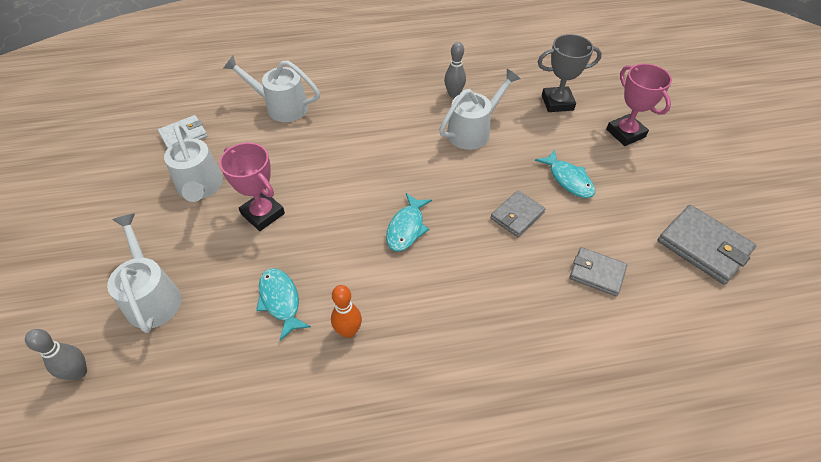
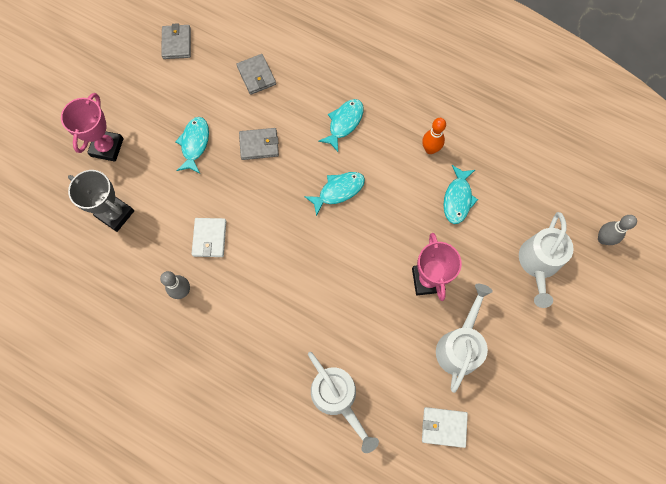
camera: 140 degrees left, 20 degrees up
white watering can [439,69,520,150] -> white wallet [192,218,226,257]
grey wallet [658,205,756,284] -> grey wallet [161,23,191,59], size x0.64
none -> turquoise fish [318,99,364,152]

